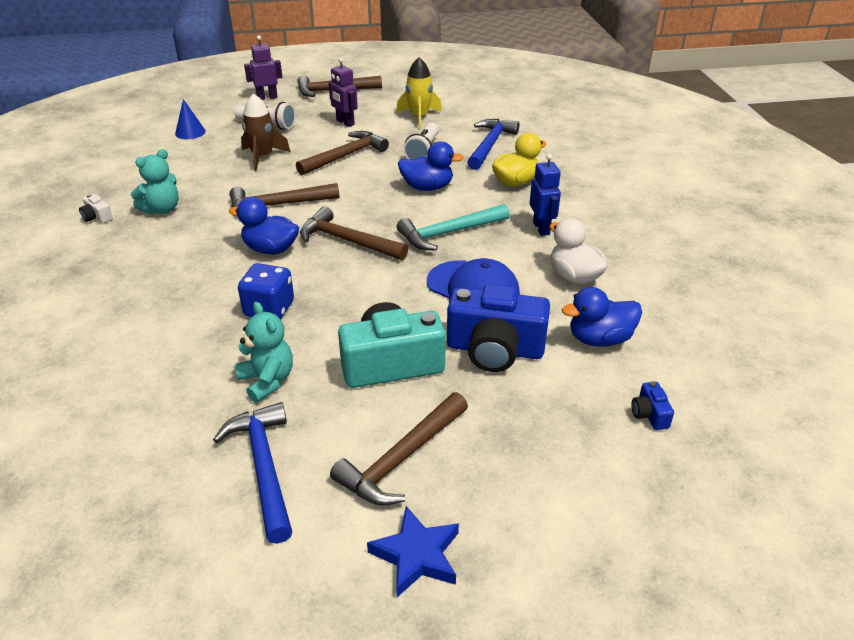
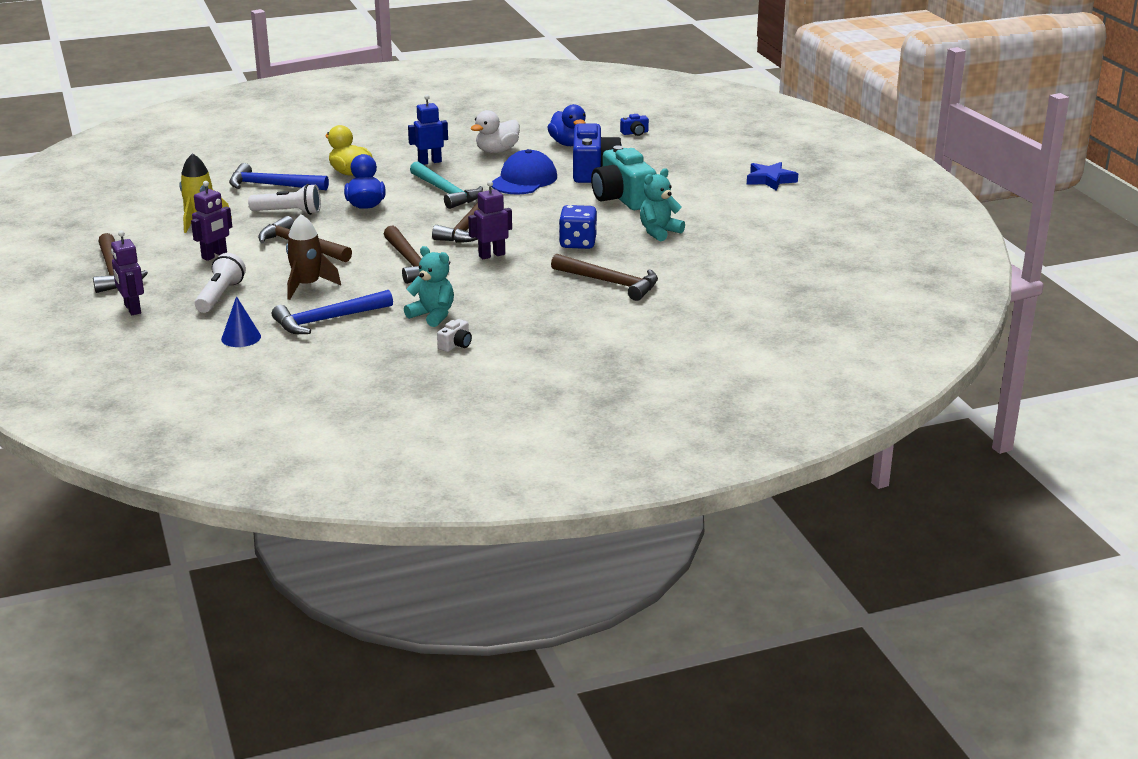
camera: 100 degrees left, 10 degrees down
blue hammer [213,402,292,544] -> blue hammer moved to [272,290,393,334]
blue duck [229,197,299,255] -> purple robot [468,181,512,259]
brown hammer [330,392,468,505] -> brown hammer moved to [551,254,658,301]

